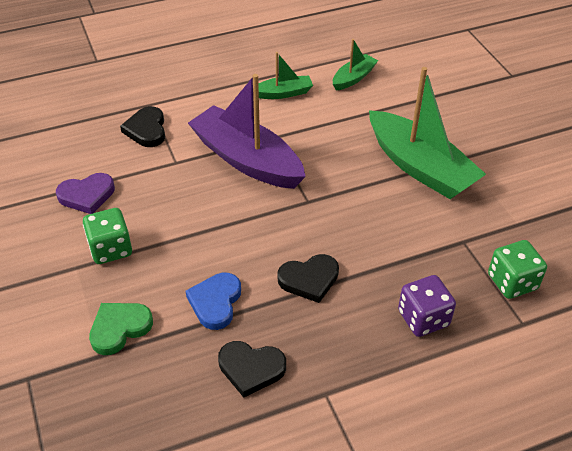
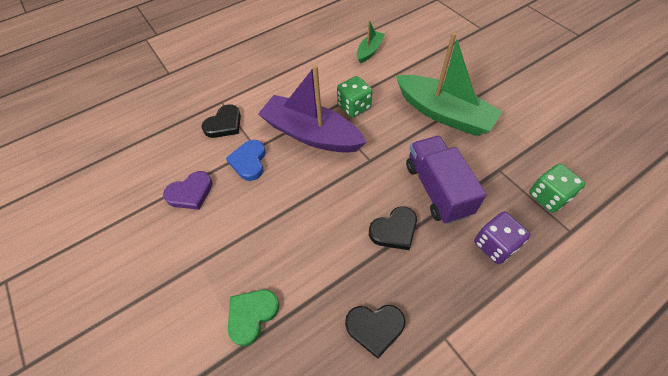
camera: 10 degrees left, 10 degrees up
green dice [83,208,132,264] -> green dice moved to [337,76,373,117]
black heart [120,106,165,147] -> black heart turned 120 degrees counterclockwise [202,104,241,138]
blue heart [186,273,241,330] -> blue heart moved to [226,140,266,181]
green boat [258,52,313,99] -> none
none -> purple truck [406,136,487,224]

